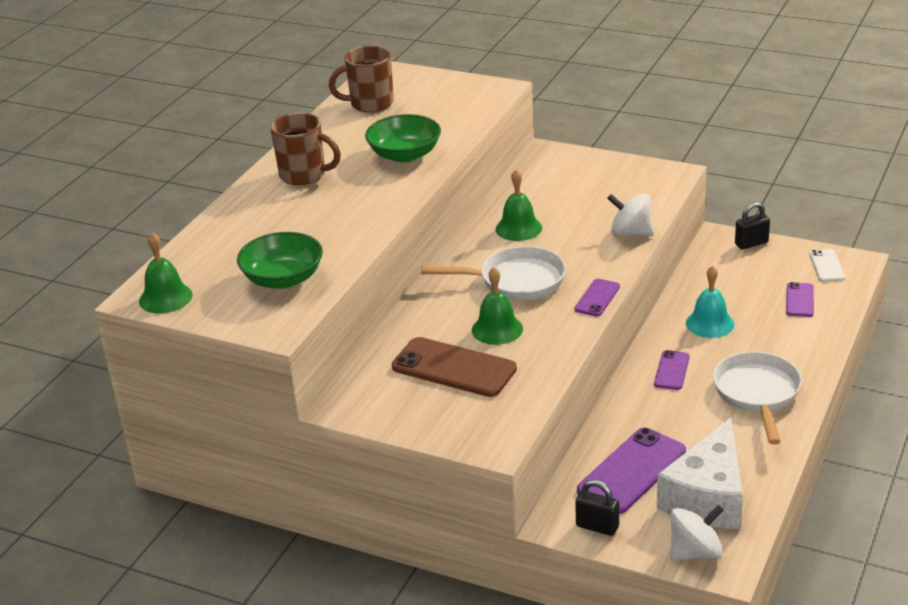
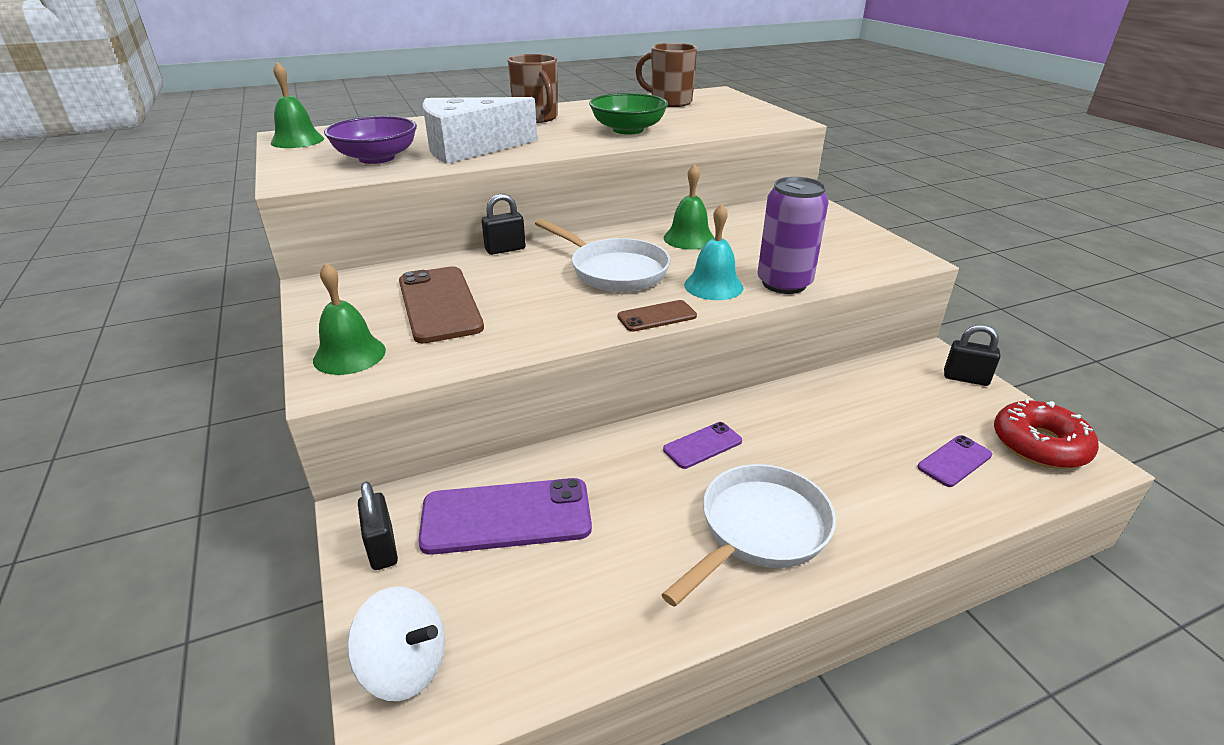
camera: 40 degrees right, 0 degrees up
green bowl [237,232,323,289] -> purple bowl [324,116,417,164]
green bell [472,267,523,345] -> green bell moved to [313,263,386,375]
purple phone [575,279,620,317] -> brown phone [617,300,697,332]
white spinning top [607,194,654,236] -> purple can [757,177,829,294]
white cheese [657,417,743,529] -> white cheese moved to [422,97,537,164]
turquoise bell [686,266,734,338] -> turquoise bell moved to [684,203,744,300]
white phone [809,249,845,282] -> red donut [994,398,1099,469]
none -> black padlock [482,194,526,255]

